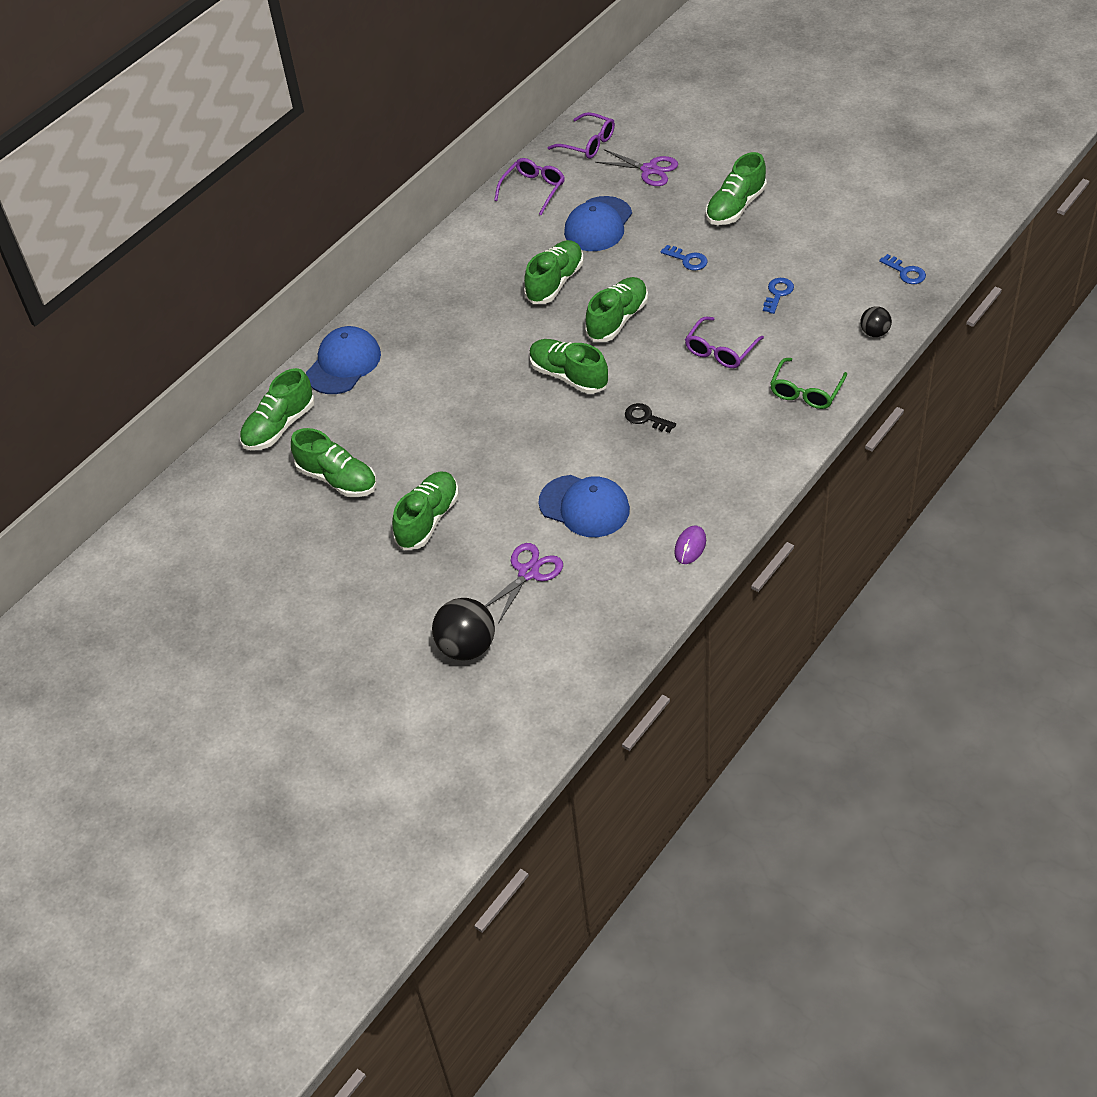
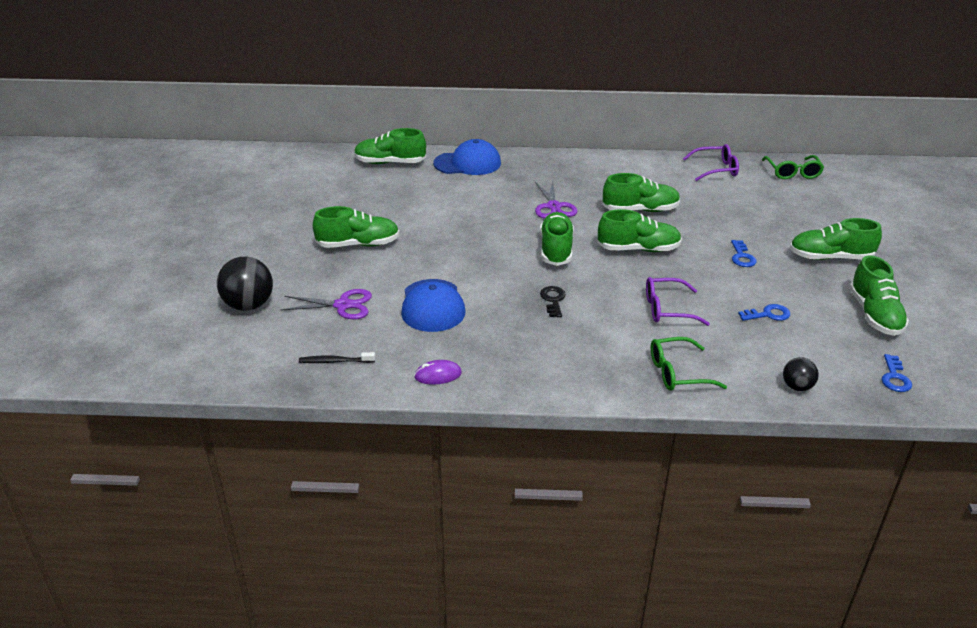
camera: 50 degrees right, 15 degrees down
green shoe [291,428,377,497] -> green shoe moved to [849,255,909,336]
purple glasses [548,112,615,159] -> green glasses [762,155,824,179]
blue cap [564,196,632,251] -> none
purple scissors [595,149,678,186] -> purple scissors moved to [535,181,577,218]
none -> black toothbrush [299,352,375,363]

